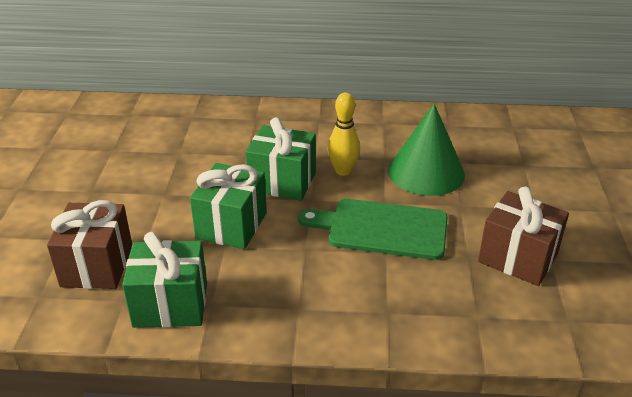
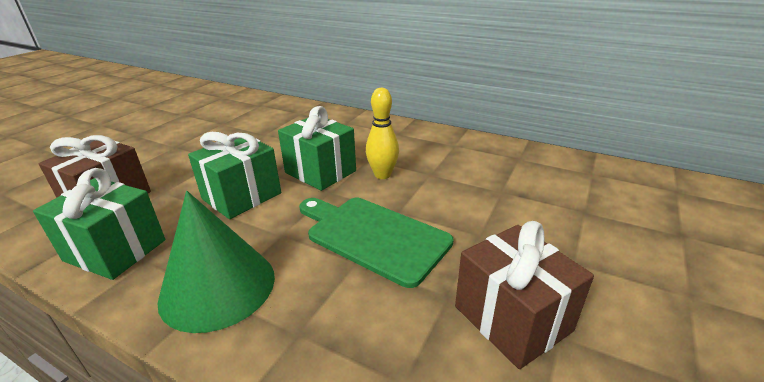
camera: 25 degrees right, 5 degrees down
green cone [388,104,465,196] -> green cone moved to [158,191,275,333]

